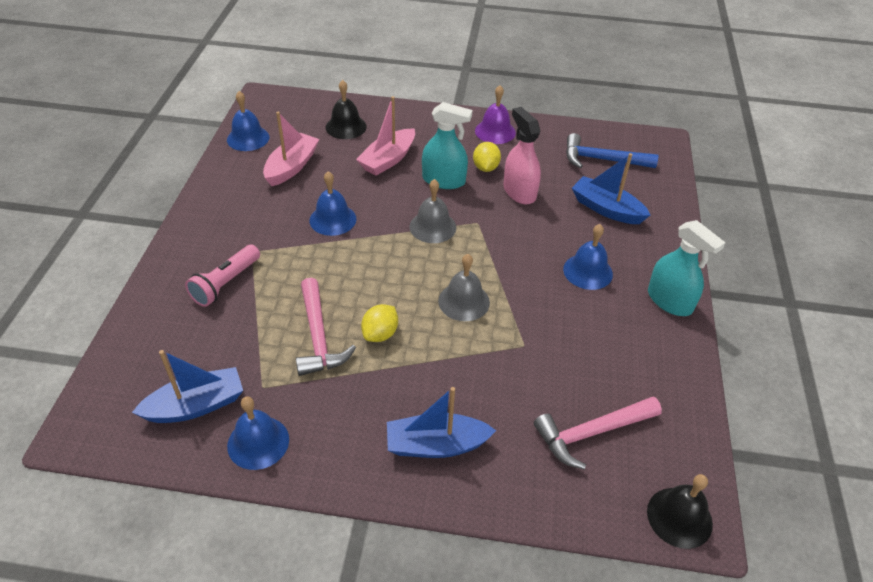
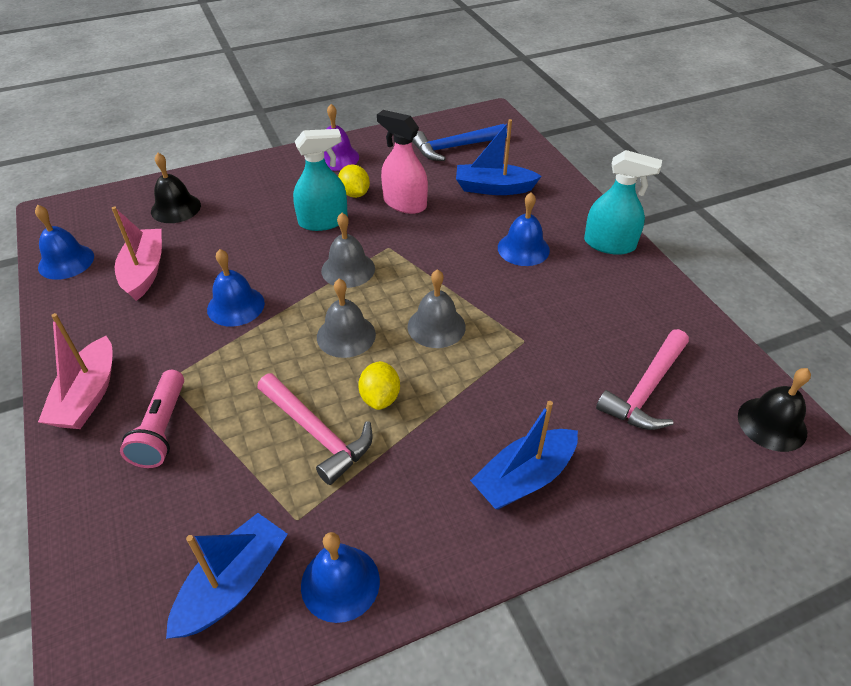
camera: 30 degrees left, 0 degrees up
pink boat [356,96,415,176] -> pink boat moved to [38,313,112,429]
none -> grey bell [317,279,376,358]

